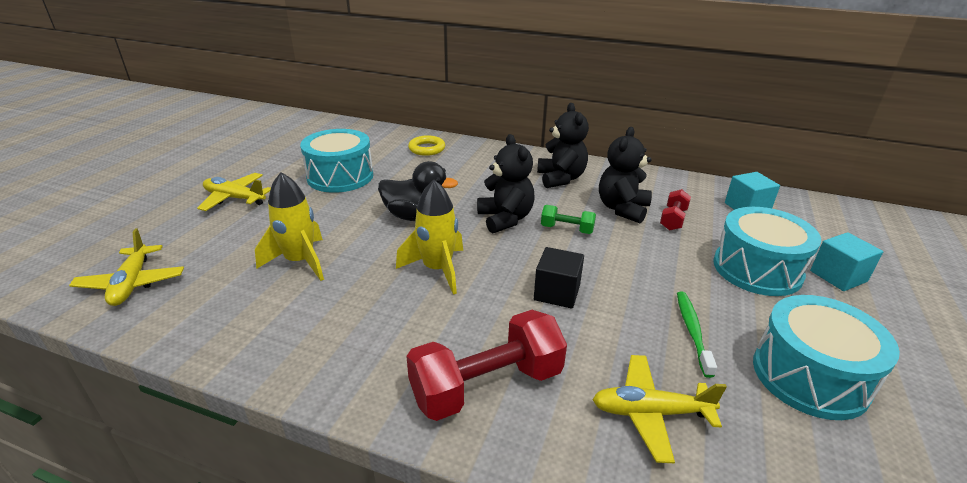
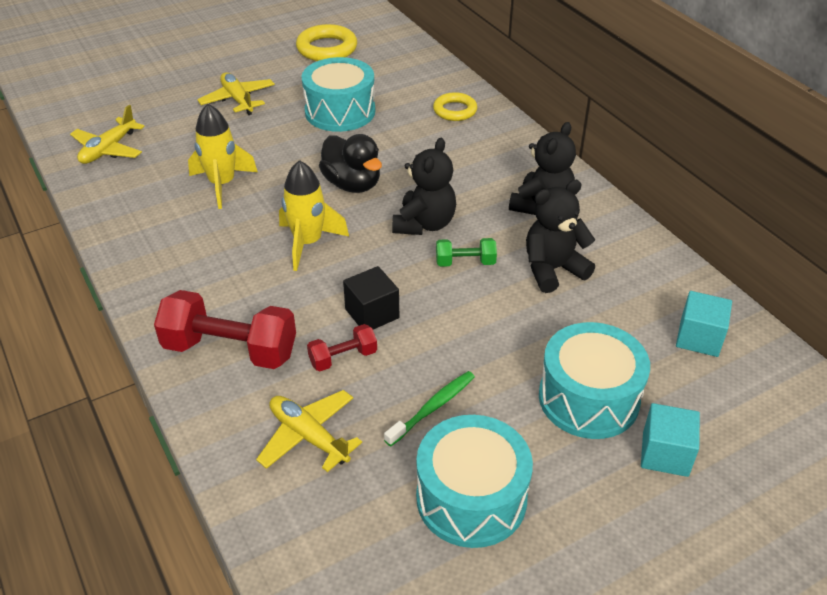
camera: 40 degrees right, 10 degrees up
green dumbbell [541,205,596,234] -> green dumbbell turned 60 degrees counterclockwise [436,238,497,267]
red dumbbell [660,189,691,231] -> red dumbbell moved to [307,324,377,371]
none -> yellow ring [296,24,357,61]

